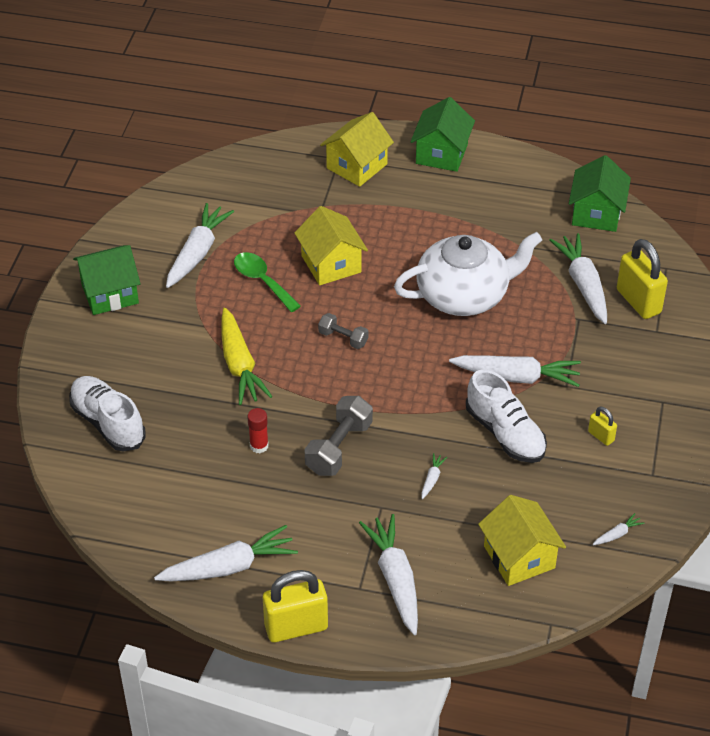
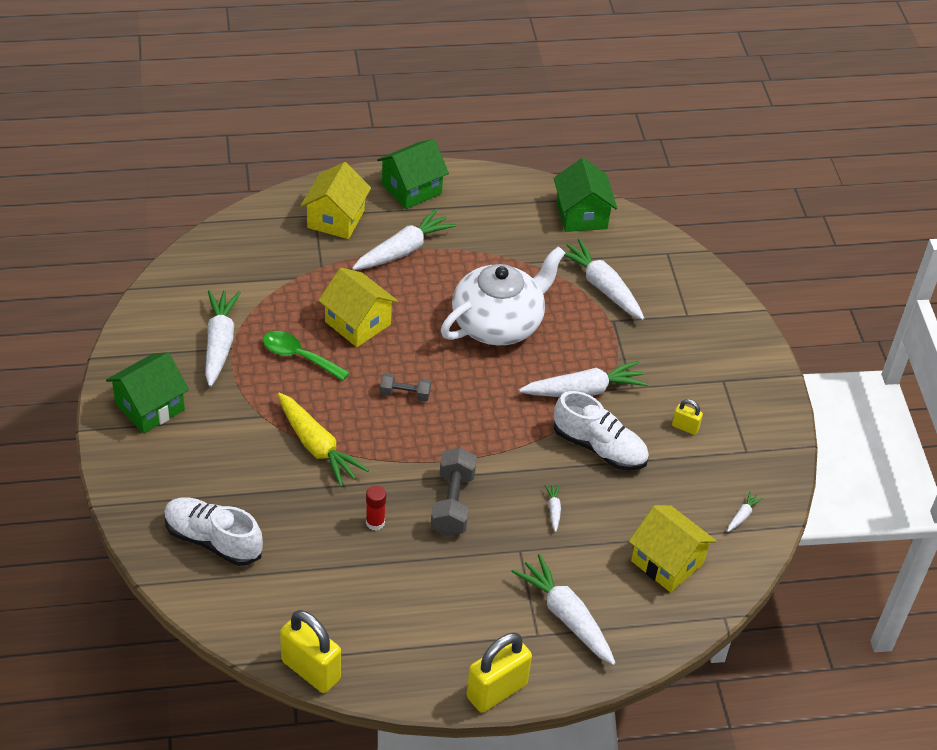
camera: 25 degrees left, 0 degrees up
white carrot [154,525,298,581] -> white carrot moved to [352,208,456,270]
green house [410,97,475,172] -> green house turned 60 degrees clockwise [377,139,449,209]
yellow padlock [617,239,668,319] -> yellow padlock moved to [280,610,341,693]

